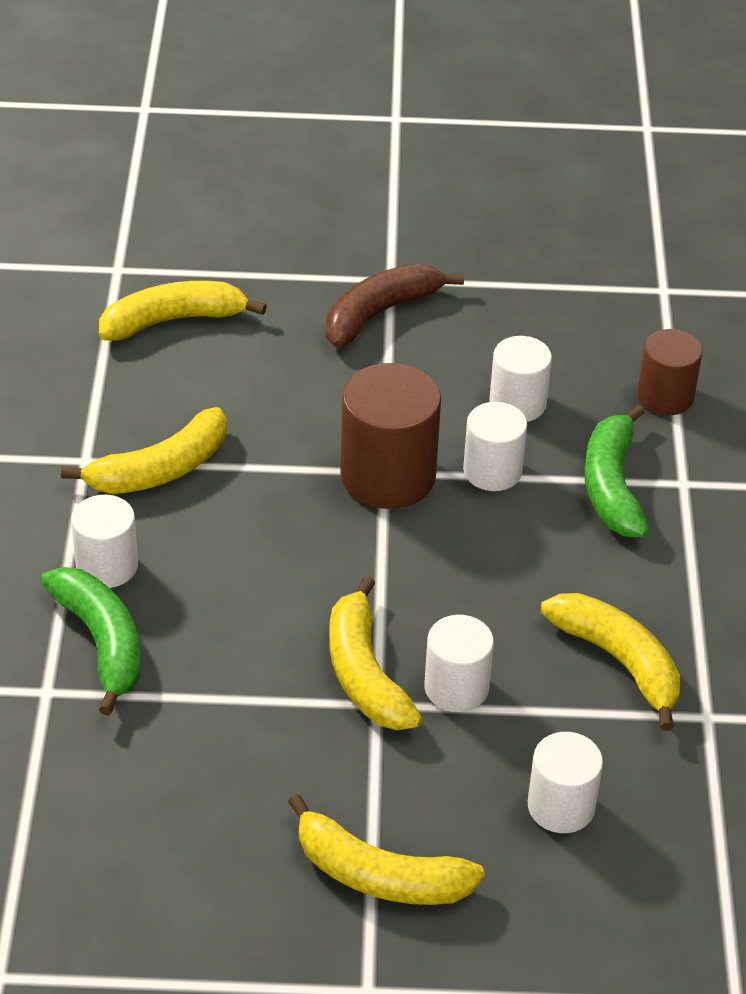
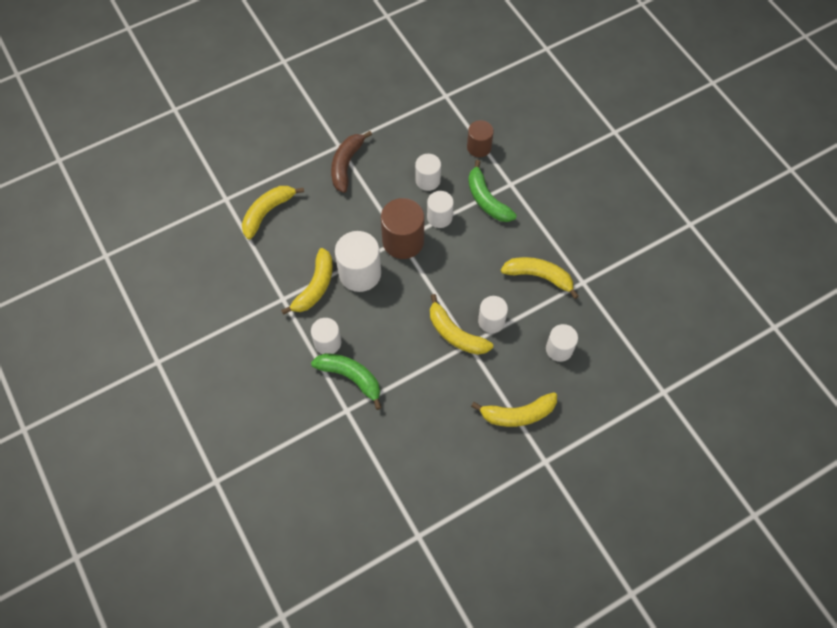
camera: 30 degrees left, 20 degrees up
none -> white cylinder [335,231,381,292]

